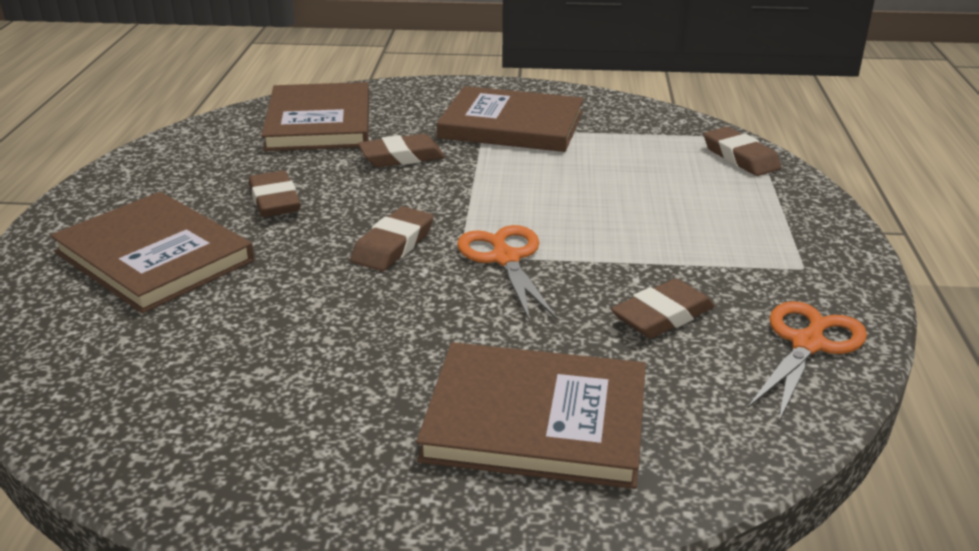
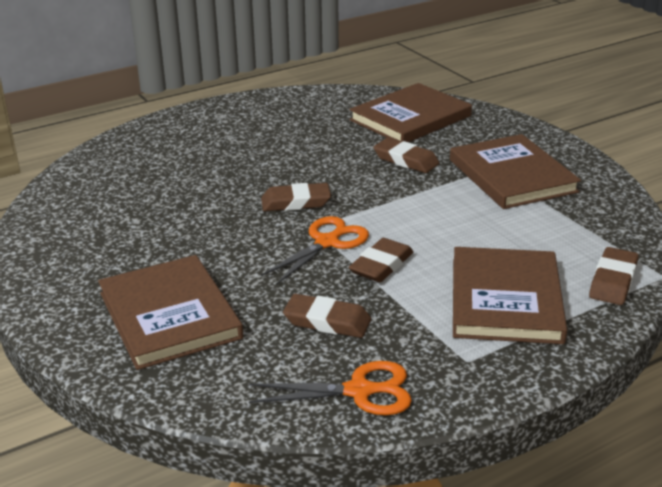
camera: 55 degrees right, 0 degrees up
brown book [50,192,254,313] -> brown book moved to [453,247,567,344]
brown eraser [249,171,301,217] -> brown eraser moved to [349,238,413,282]

